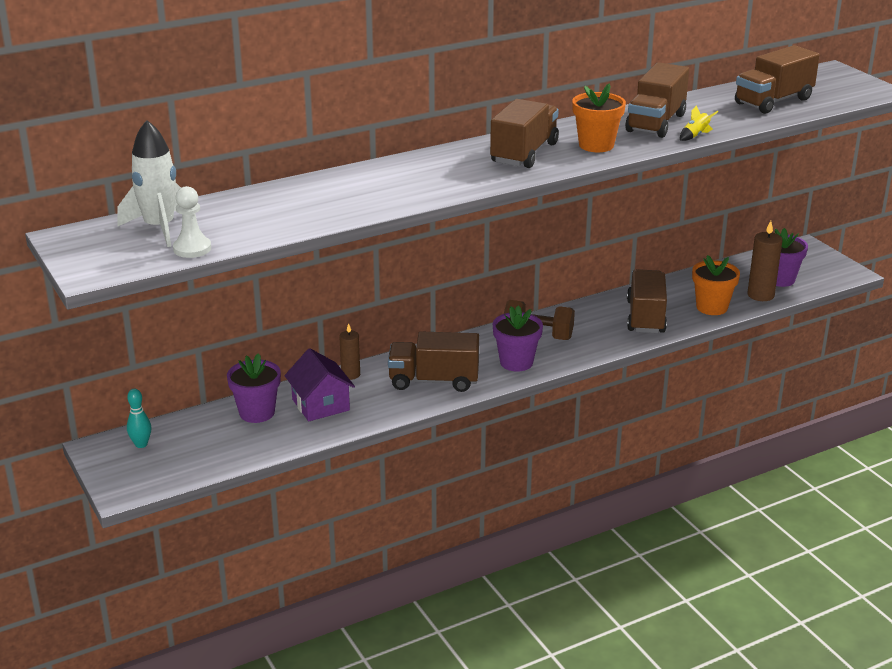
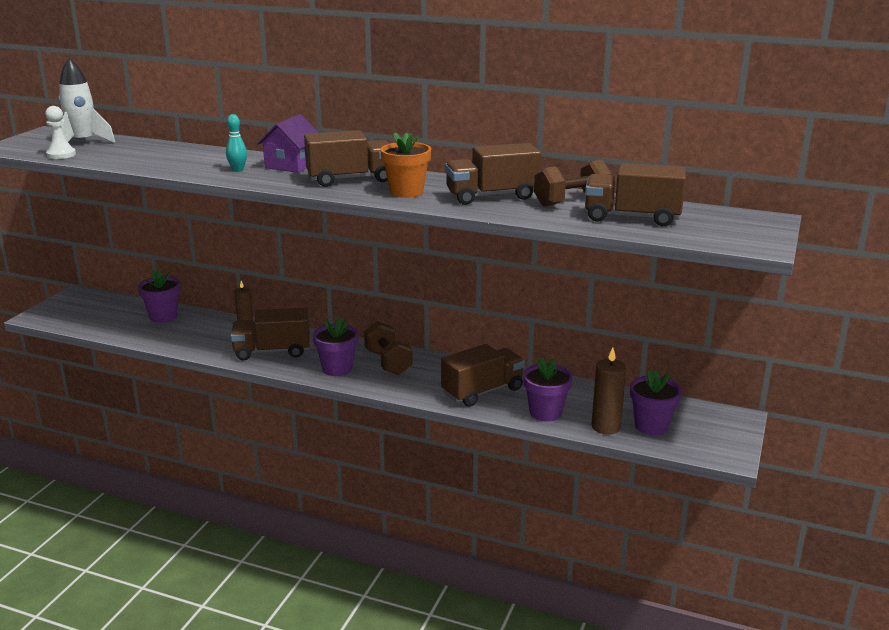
camera: 50 degrees right, 5 degrees down
turquoise bowling pin [127,389,151,448] -> turquoise bowling pin moved to [226,114,247,172]
purple house [284,348,355,421] -> purple house moved to [257,114,319,173]
brown truck [388,332,479,392] -> brown truck turned 60 degrees counterclockwise [231,307,310,360]
yellow rocket [680,105,718,141] -> none
orange flower pot [692,255,740,315] -> purple flower pot [523,357,573,422]
none -> brown dumbbell [534,160,612,207]

